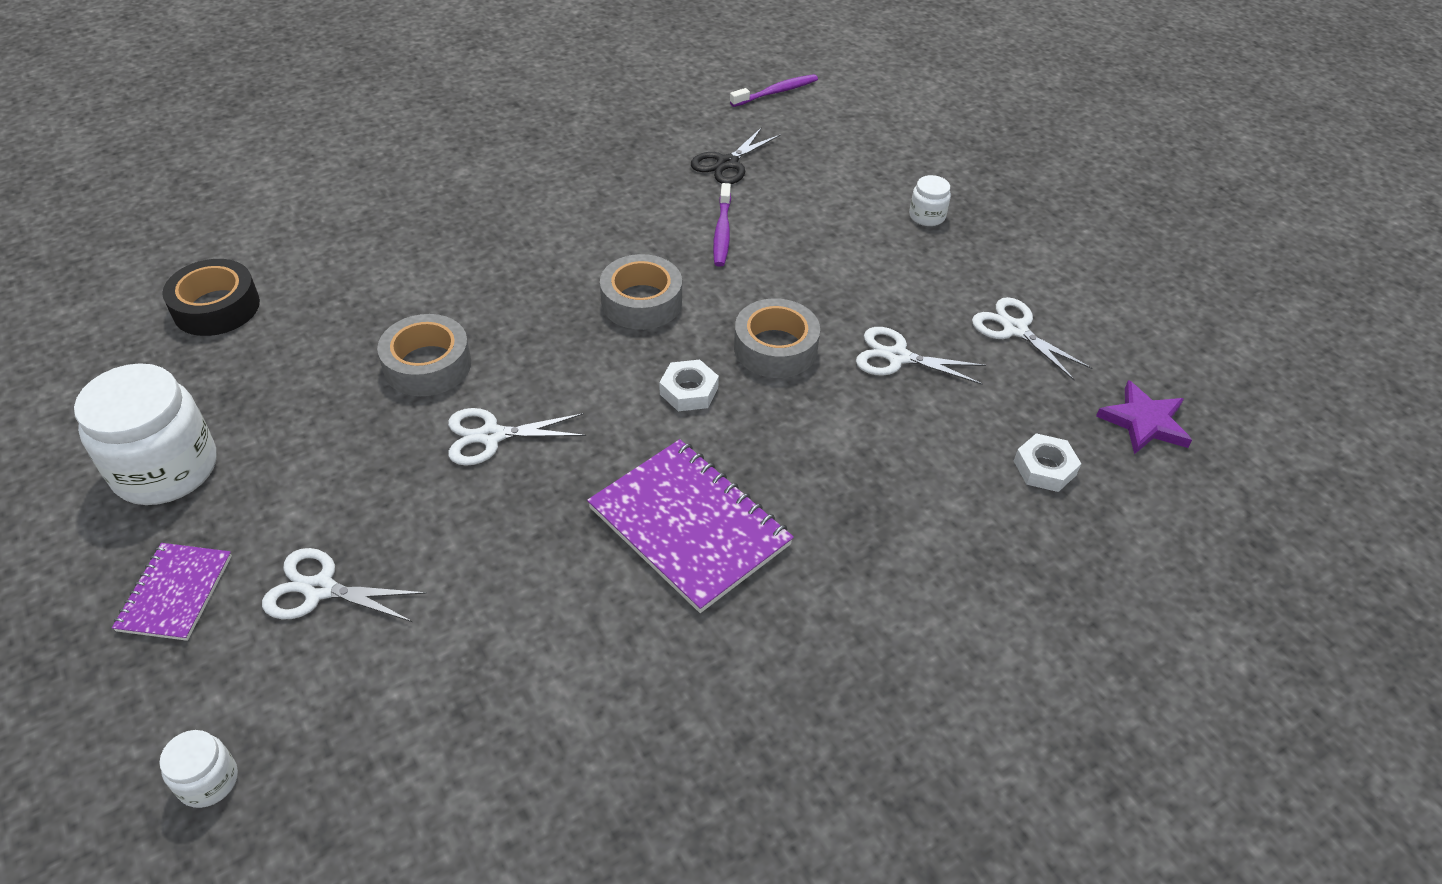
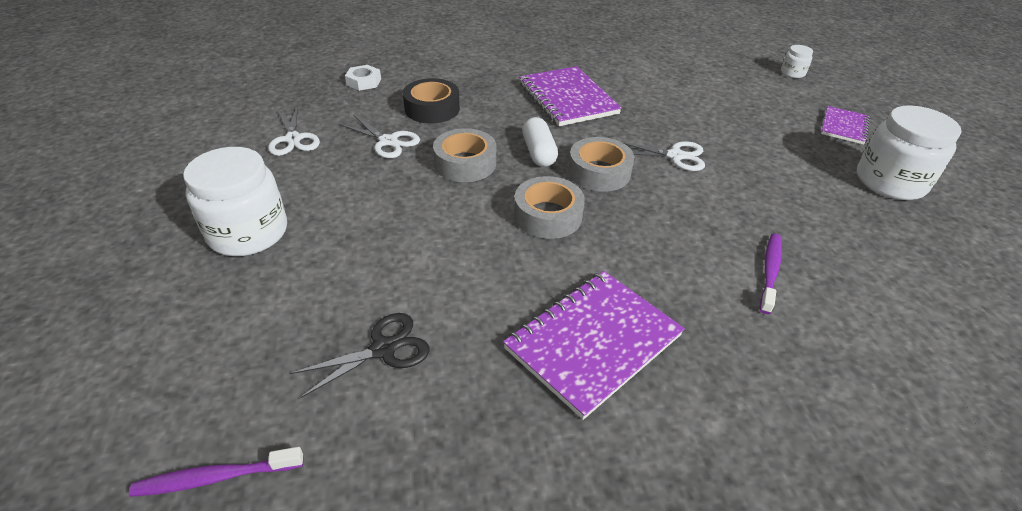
camera: 160 degrees left, 5 degrees down
black tape [162,259,260,336] -> black tape moved to [403,78,460,123]
white scissors [262,548,427,622] -> none
grey tape [377,314,471,396] -> grey tape moved to [568,137,634,192]
white nut [659,360,719,411] -> white capsule [522,117,558,167]
purple toothbrush [713,183,731,267] -> purple toothbrush moved to [760,234,782,314]
white jar [909,175,951,226] -> white jar [183,147,287,256], size x2.15
purple star [1096,380,1192,454] -> none
none -> purple notebook [503,271,685,420]

